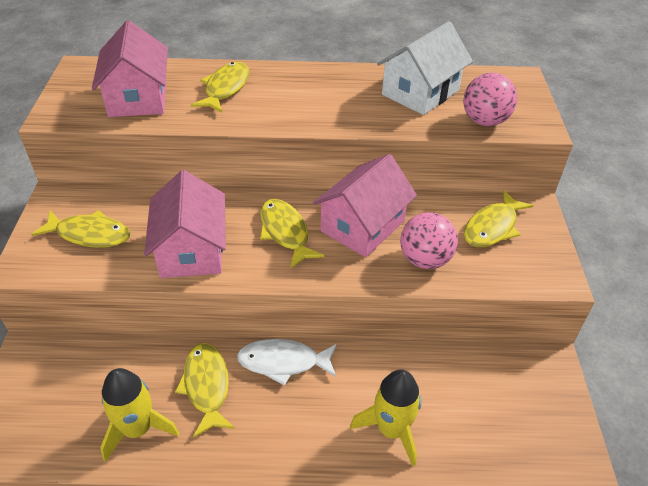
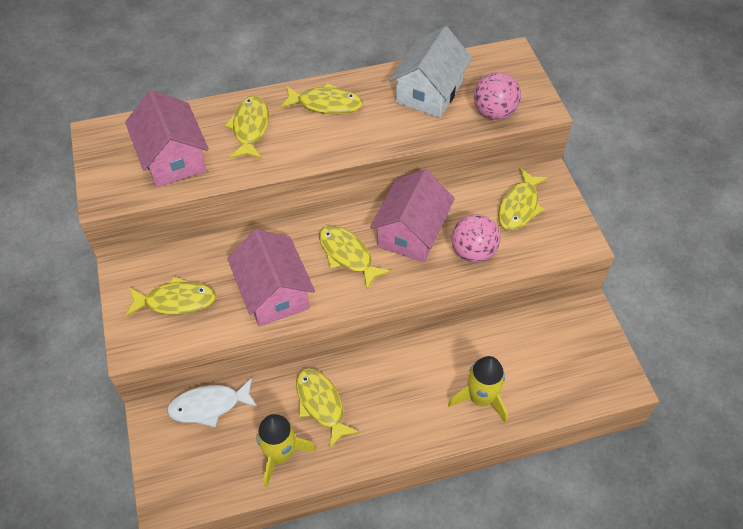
camera: 15 degrees left, 10 degrees up
white fish [237,339,337,386] -> white fish moved to [167,378,258,427]
none -> yellow fish [280,83,363,114]

